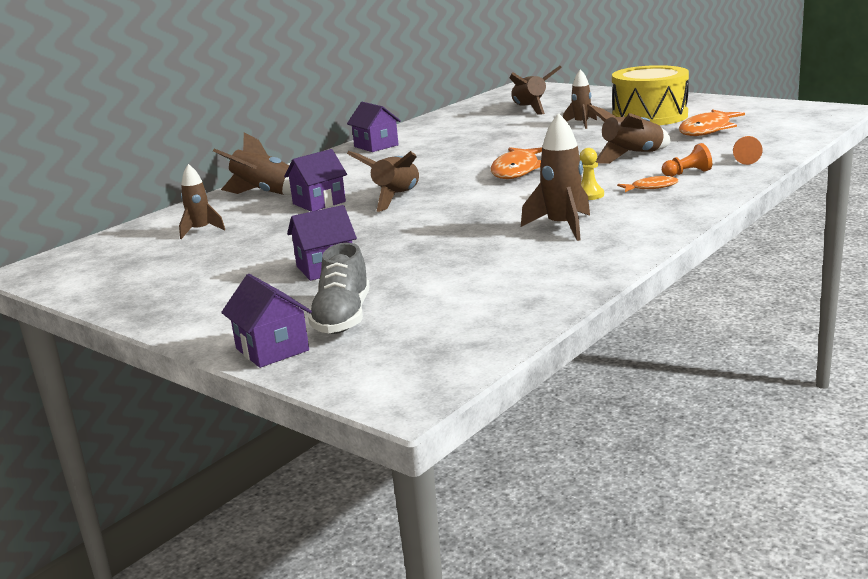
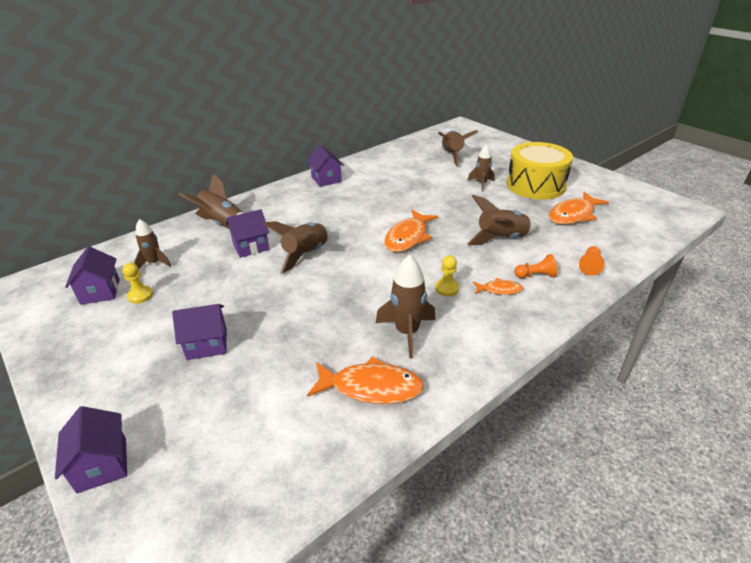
camera: 10 degrees right, 15 degrees up
grey shoe [308,243,370,334] -> none
none -> purple house [65,246,120,305]
none -> yellow pawn [122,263,153,304]
none -> orange fish [307,357,424,404]

